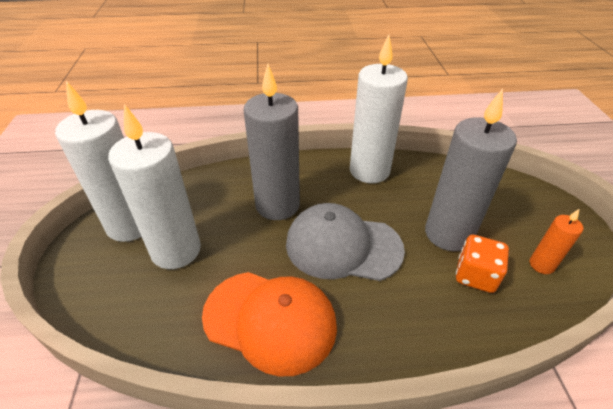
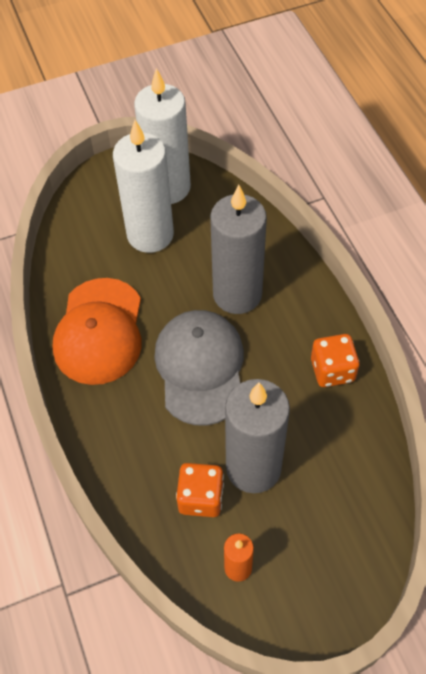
camera: 75 degrees right, 15 degrees up
white candle [350,35,408,183] -> orange dice [311,334,360,387]

